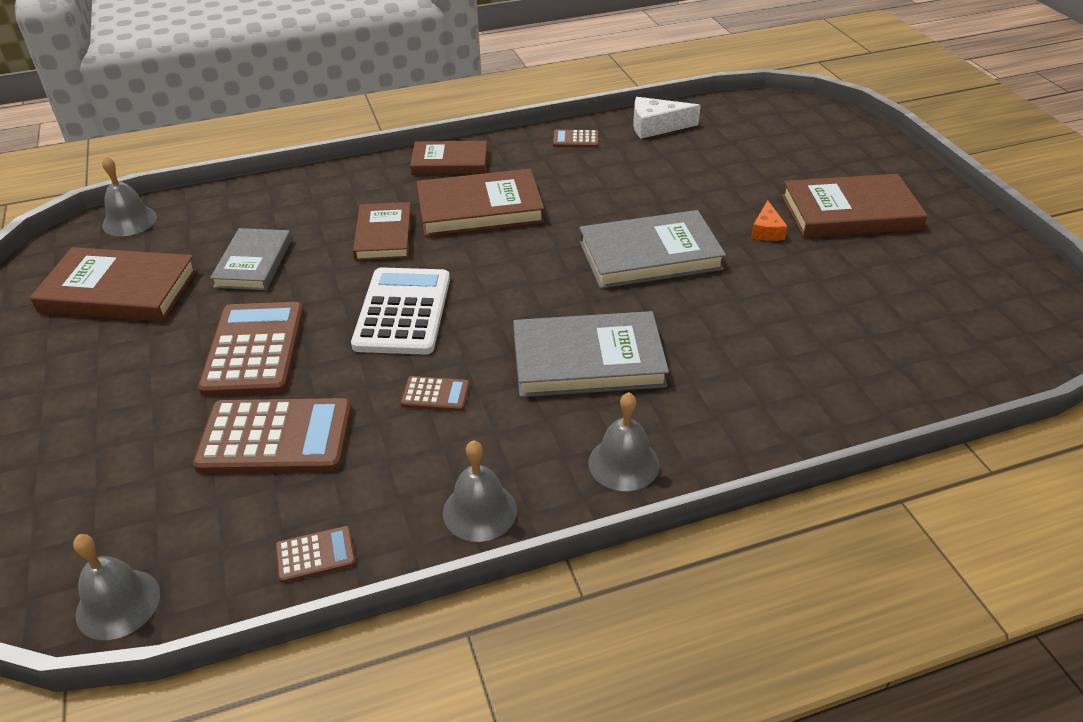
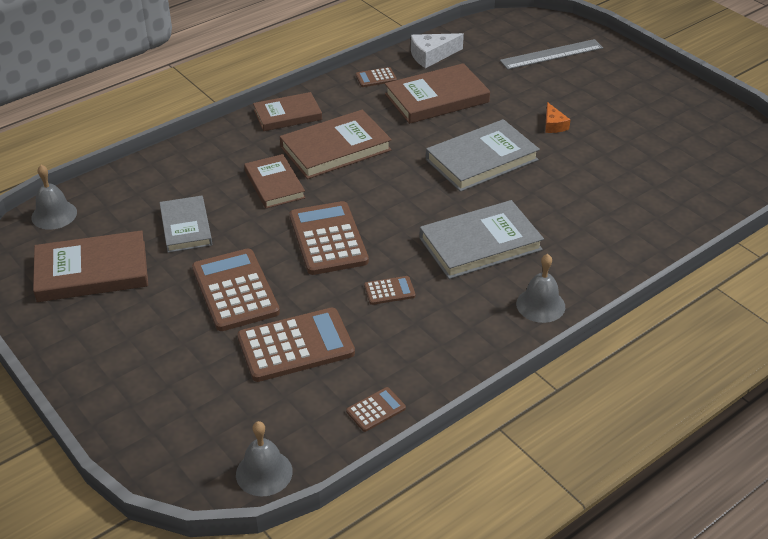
camera: 20 degrees left, 0 degrees up
white calculator [351,267,450,355] -> brown calculator [290,201,369,275]
grey bell [443,440,517,542] -> none
brown book [781,174,928,238] -> brown book moved to [385,63,490,124]
none -> grey ruler [500,39,603,70]

